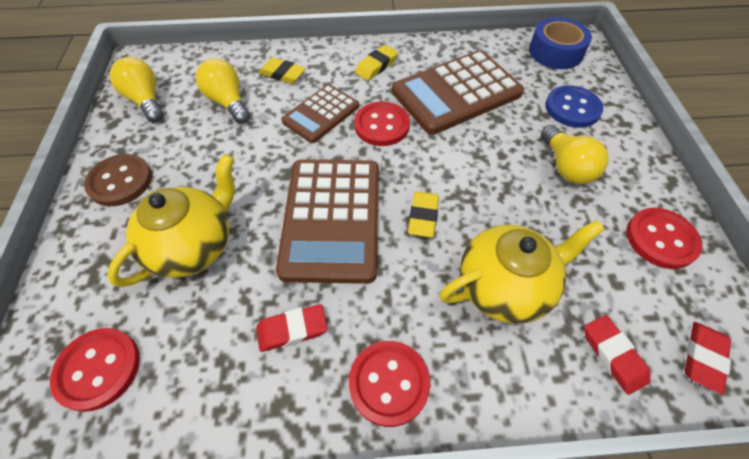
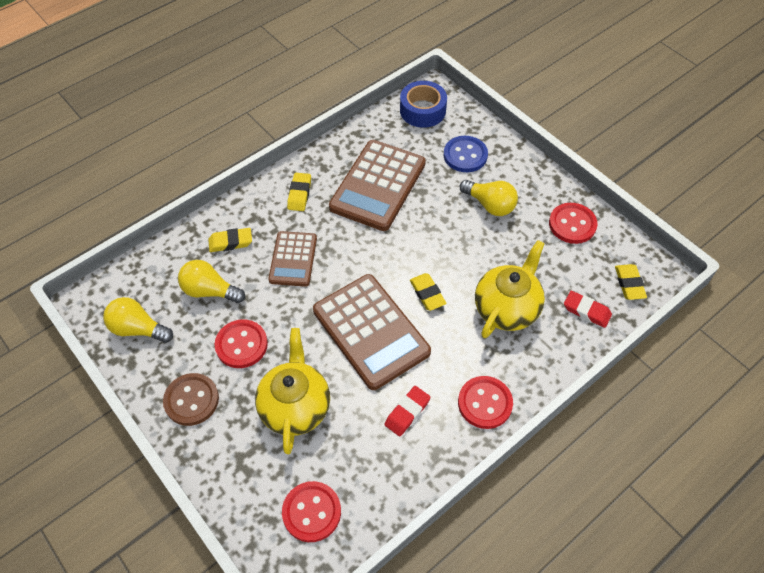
camera: 35 degrees left, 0 degrees up
red button [354,102,410,146] -> red button moved to [215,320,268,368]
red eraser [685,322,731,395] -> yellow eraser [615,264,647,300]

